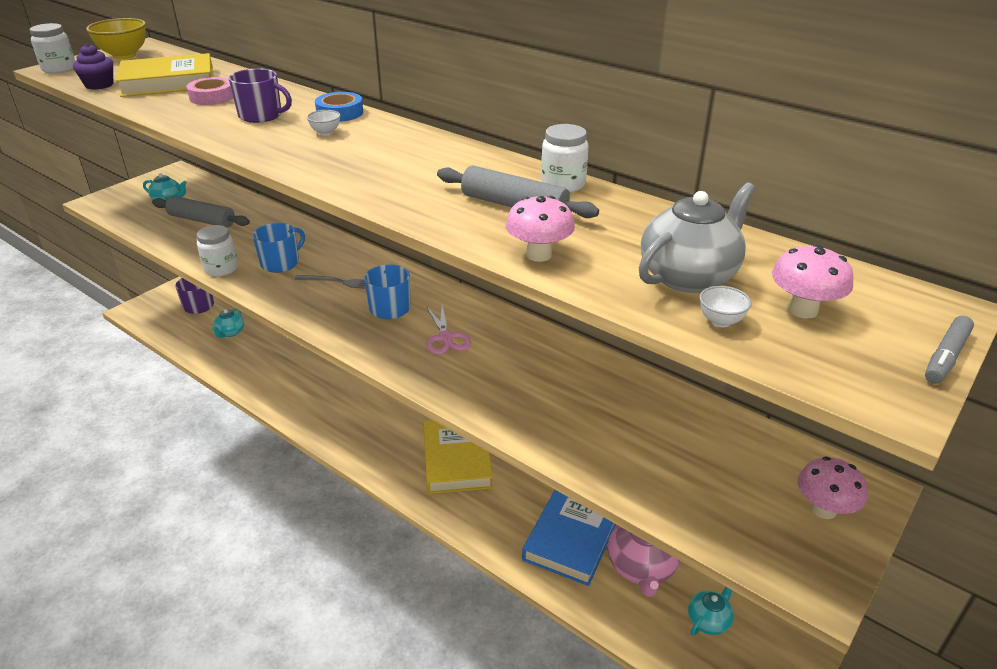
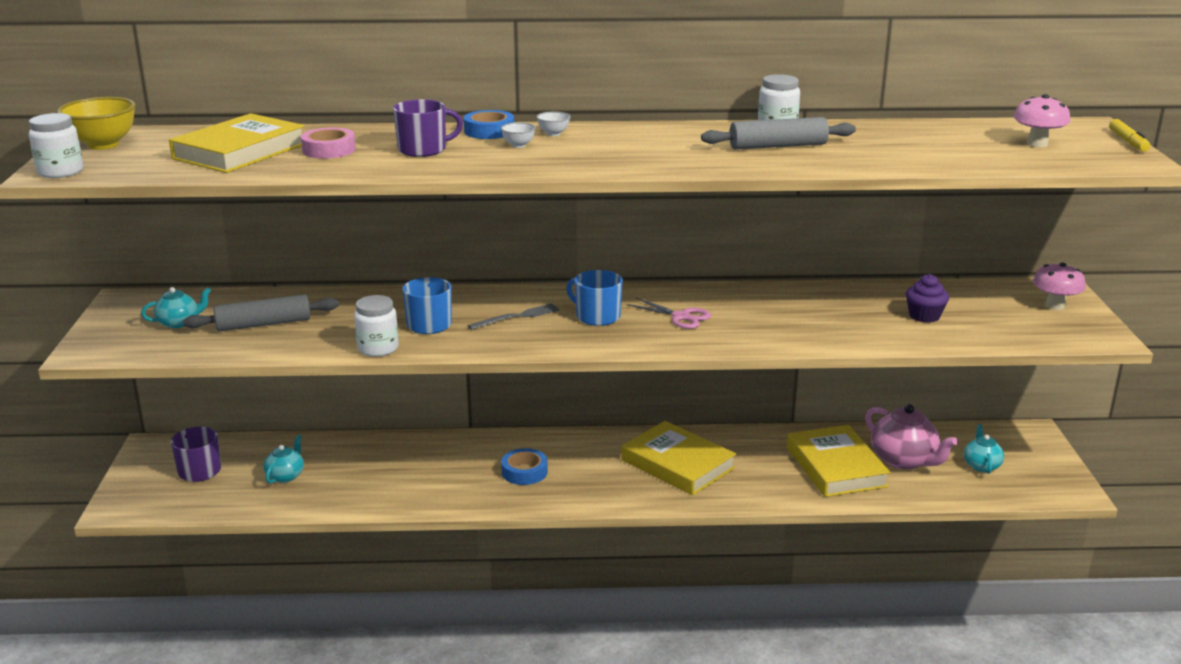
camera: 40 degrees left, 10 degrees down
purple cupcake [73,44,113,90] -> purple cupcake moved to [906,274,949,323]
turquoise teapot [212,308,244,338] -> turquoise teapot turned 135 degrees counterclockwise [263,435,304,484]
pink mushroom [505,196,575,262] -> none
blue book [522,490,616,586] -> yellow book [787,425,890,497]
grey teapot [639,182,756,293] -> none
white bowl [699,286,751,327] -> white bowl moved to [536,111,570,136]
grey marker [925,316,974,384] -> yellow marker [1109,119,1150,152]
none -> blue tape [501,448,548,485]

